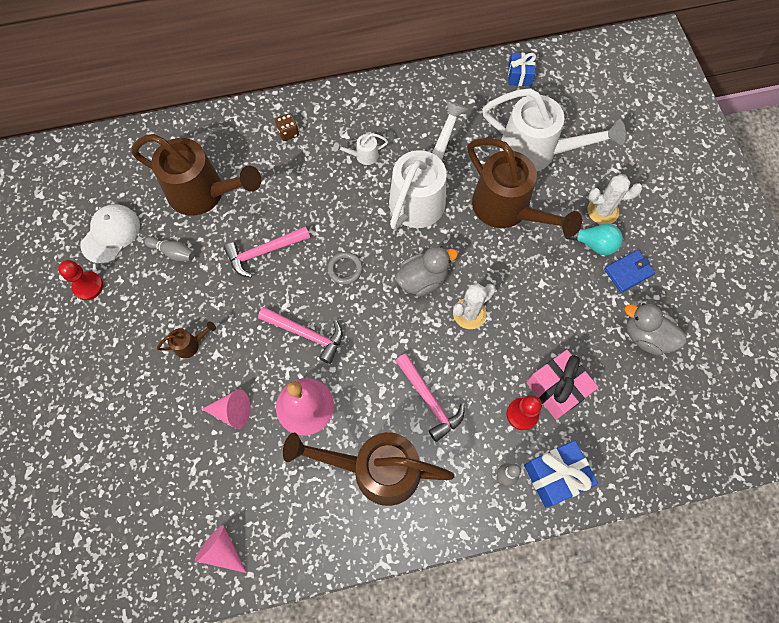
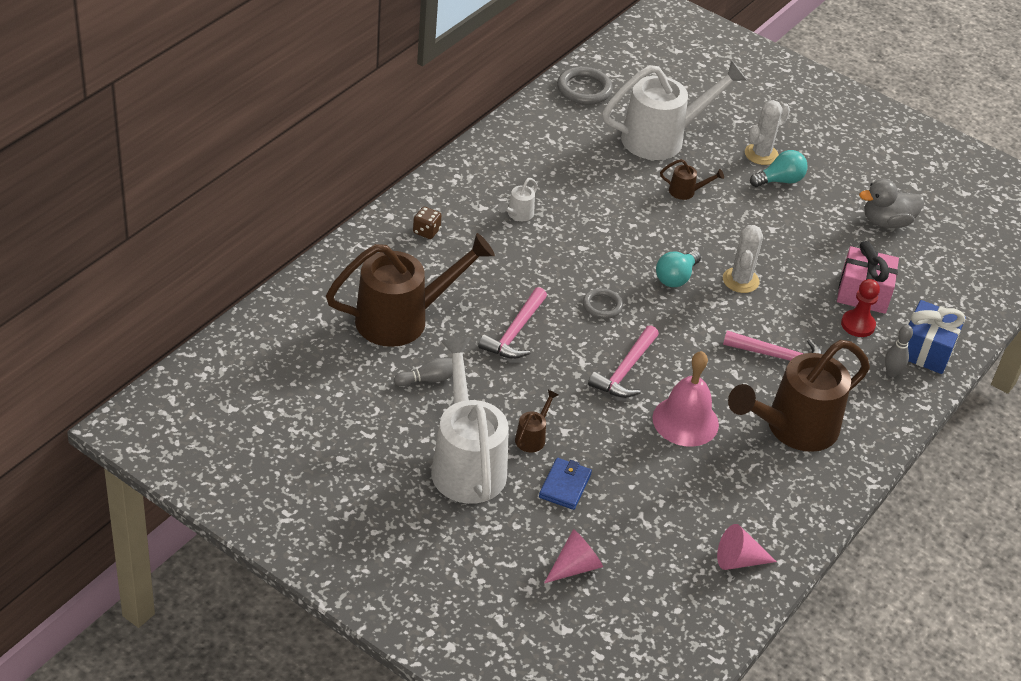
camera: 45 degrees left, 25 degrees down
red pawn [58,260,103,300] -> none
white cap [80,204,140,264] -> none
pink cone [202,389,250,429] -> pink cone moved to [544,529,603,583]
pink hammer [258,307,343,364] -> pink hammer turned 135 degrees clockwise [588,325,659,398]
white watering can [389,100,469,230] -> white watering can moved to [431,338,509,504]
grey duck [396,246,458,297] -> turquoise light bulb [656,250,701,287]
brown watering can [467,138,582,237] -> brown watering can [660,159,724,200], size x0.41
blue gift [508,53,536,86] -> grey ring [557,67,613,105]
blue wallet [604,250,655,293] -> blue wallet moved to [539,458,592,510]

